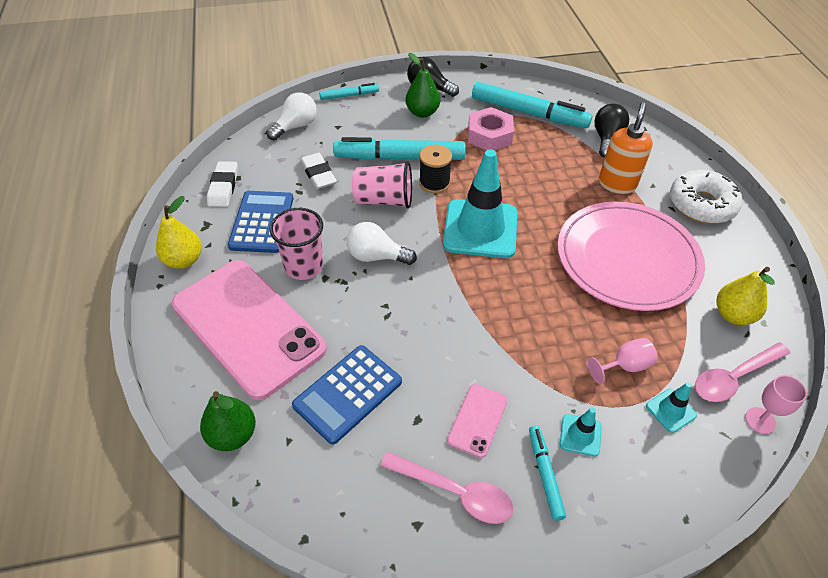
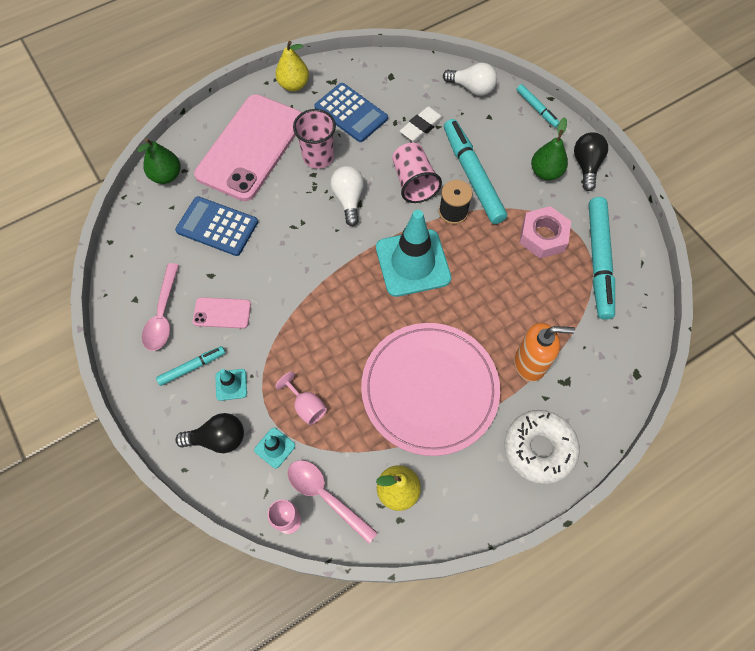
camera: 70 degrees right, 15 degrees up
white eraser [207,161,238,207] -> none
blue calculator [228,191,293,253] -> blue calculator turned 60 degrees clockwise [314,83,388,142]
black light bulb [594,104,629,158] -> black light bulb moved to [175,413,244,453]

